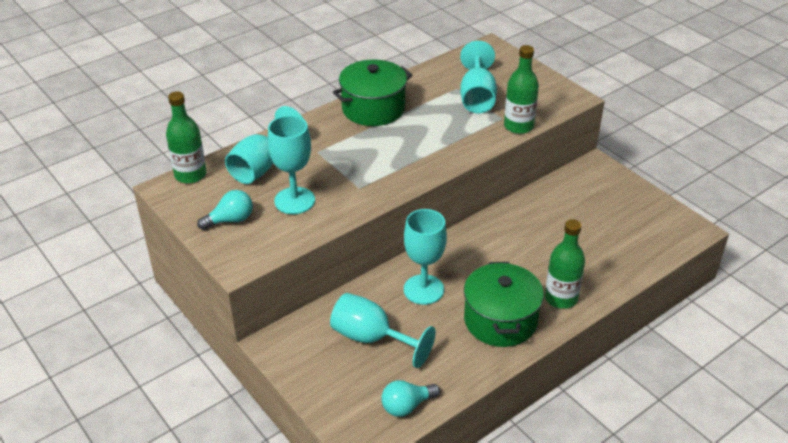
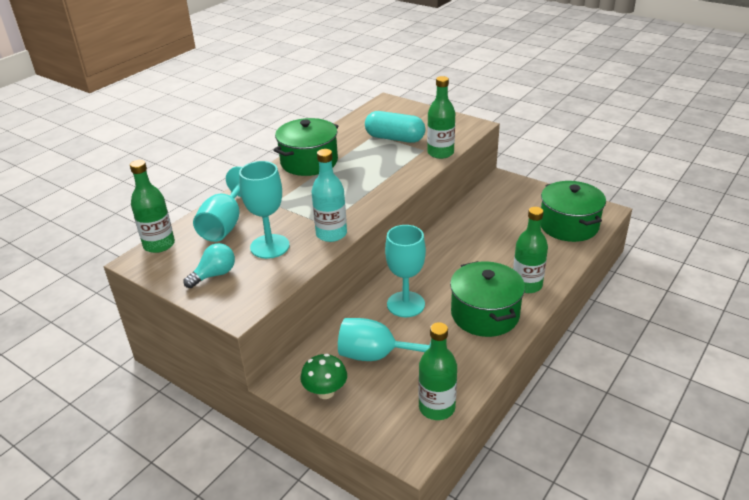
camera: 15 degrees left, 5 degrees down
turquoise light bulb [381,380,440,417] -> green bottle [419,322,457,420]
turquoise goblet [460,41,497,113] -> turquoise capsule [365,111,425,143]
none -> green mushroom [300,354,347,399]
none -> turquoise bottle [312,149,347,242]
none -> green pot [541,181,606,242]

